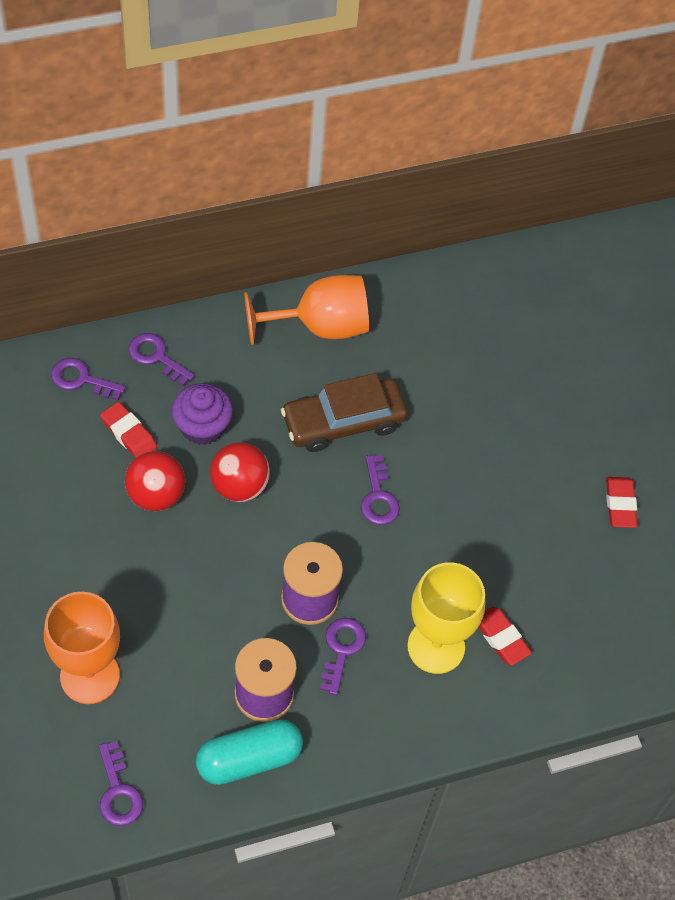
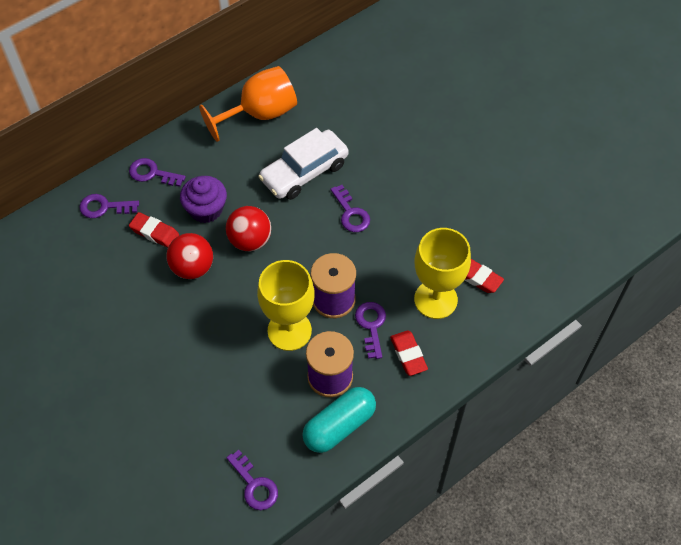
camera: 15 degrees left, 0 degrees up
orange goblet [44,592,120,704] -> none
brown car [281,373,407,452] -> white car [258,128,349,200]
red eraser [606,477,637,528] -> red eraser moved to [390,331,428,376]
none -> yellow goblet [257,260,315,351]

